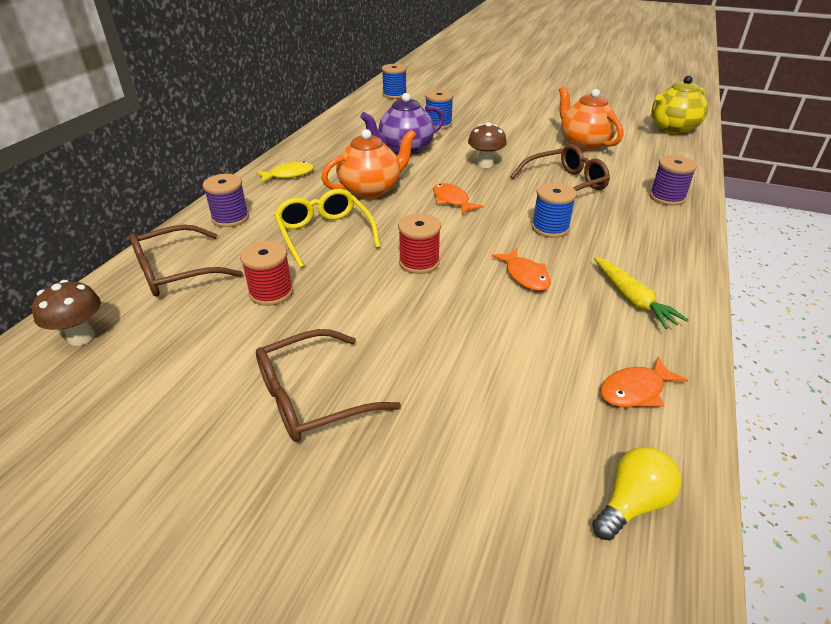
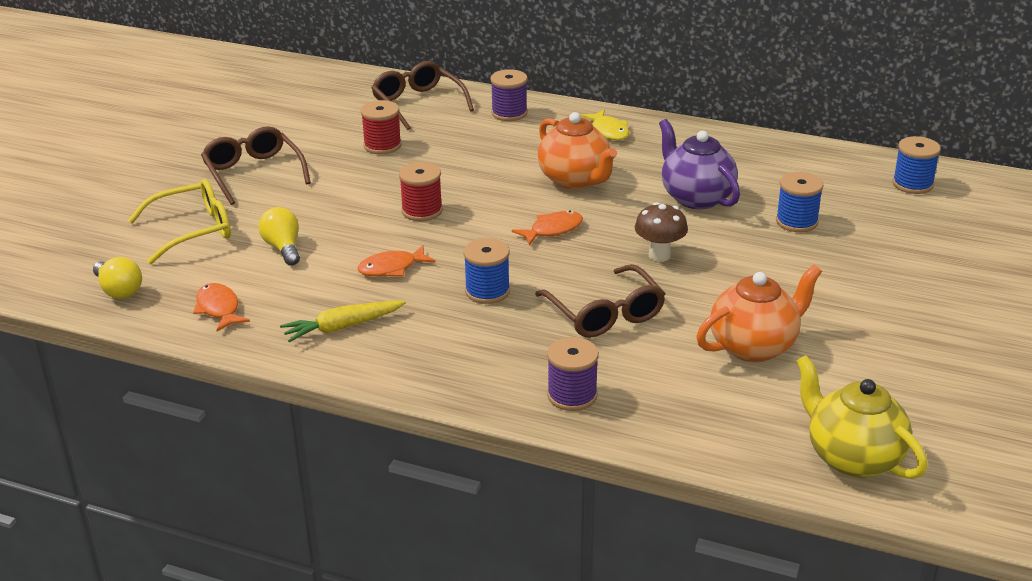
camera: 90 degrees right, 5 degrees down
brown mushroom [32,280,101,346] -> none
yellow glasses [274,189,380,268] -> yellow glasses moved to [128,179,231,264]
none -> yellow light bulb [259,207,300,266]

